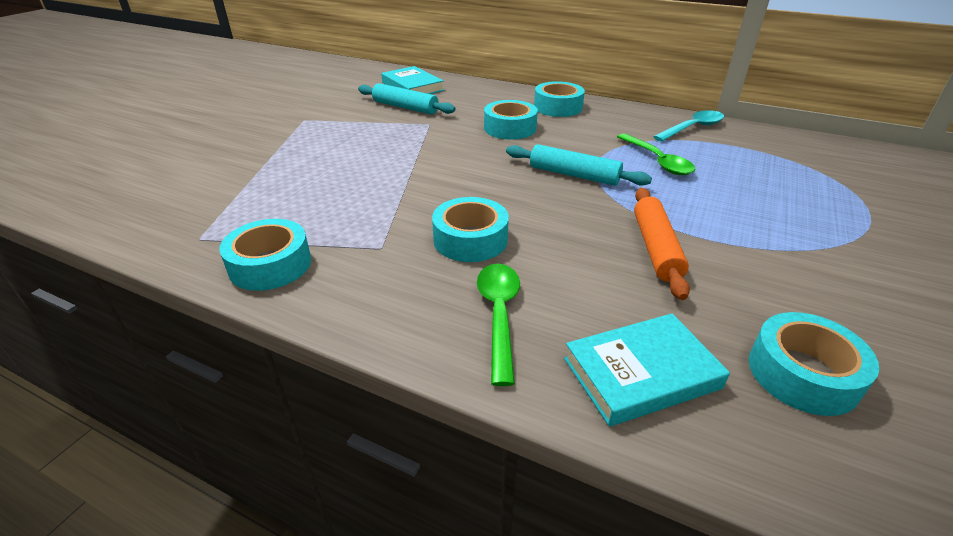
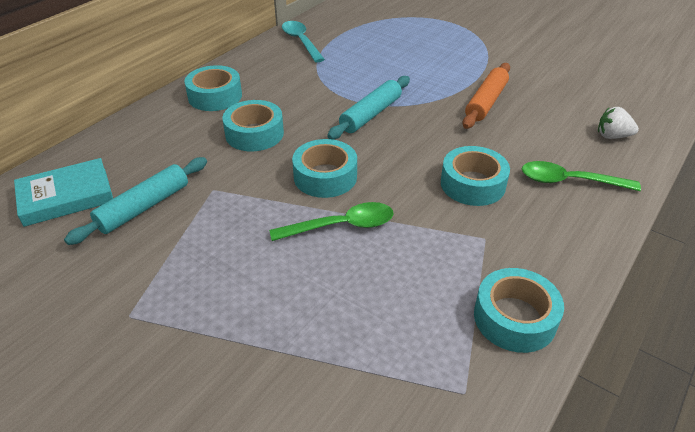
camera: 80 degrees left, 5 degrees up
turquoise book [564,313,730,427] -> white strawberry [598,107,639,139]
green spoon [617,133,695,175] -> green spoon moved to [269,202,393,241]
orange rolling pin [634,188,690,300] -> orange rolling pin turned 75 degrees counterclockwise [462,63,510,129]
turquoise tape [749,312,879,416] -> turquoise tape moved to [292,139,357,198]

